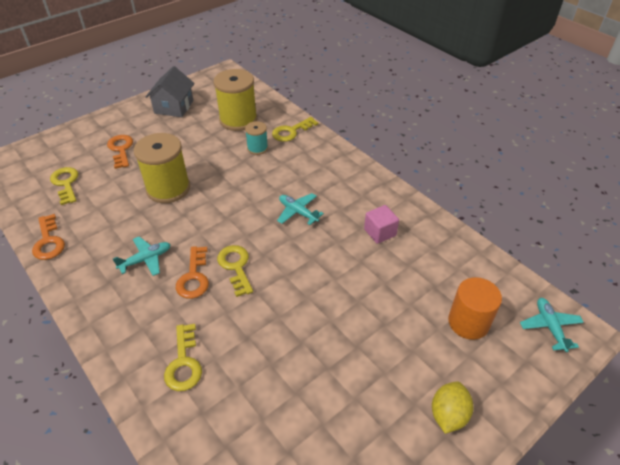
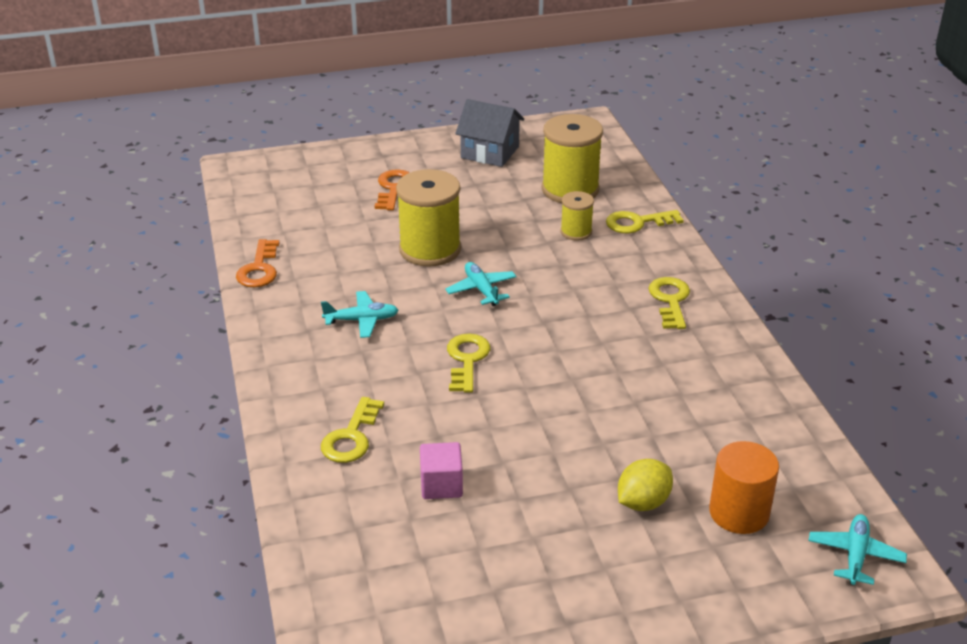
camera: 25 degrees right, 10 degrees down
yellow key [50,167,79,205] -> yellow key moved to [648,277,690,329]
grey house [145,66,195,117] -> grey house turned 75 degrees clockwise [455,99,524,167]
orange key [176,246,209,299] -> none
turquoise spool [245,121,268,155] -> yellow spool [560,191,594,241]
turquoise plane [277,193,324,225] -> turquoise plane moved to [445,262,517,306]
pink cube [364,205,399,244] -> pink cube moved to [420,442,463,499]
yellow lemon [432,382,474,434] -> yellow lemon moved to [618,459,673,511]

